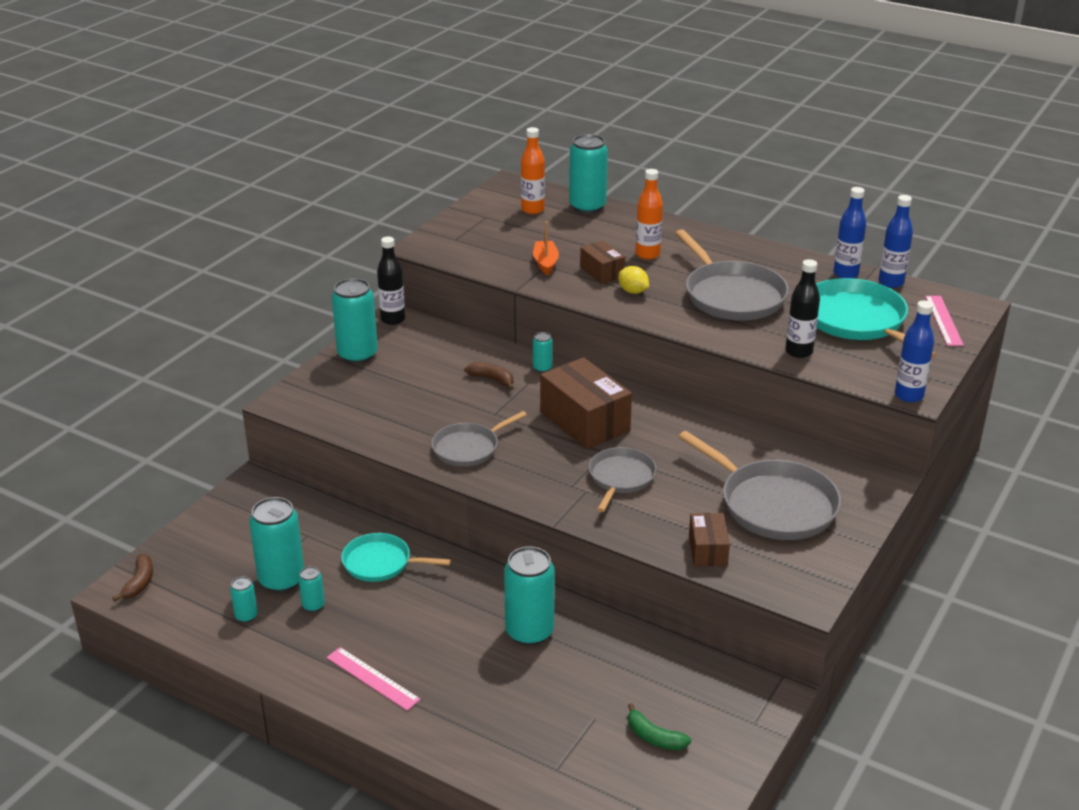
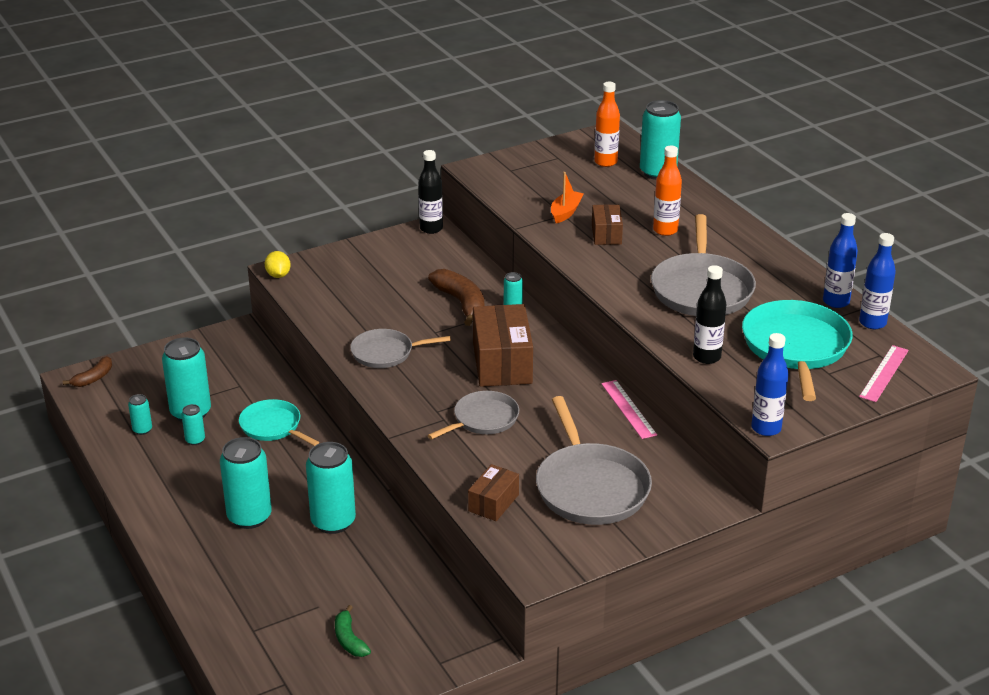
camera: 30 degrees right, 0 degrees up
pink ruler [327,647,421,711] -> pink ruler moved to [601,380,657,439]
turquoise can [332,278,378,364] -> turquoise can moved to [220,437,272,529]
brown banana [464,362,514,390] -> brown banana [428,269,484,326], size x1.69
yellow lemon [618,266,649,294] -> yellow lemon moved to [264,251,291,278]

